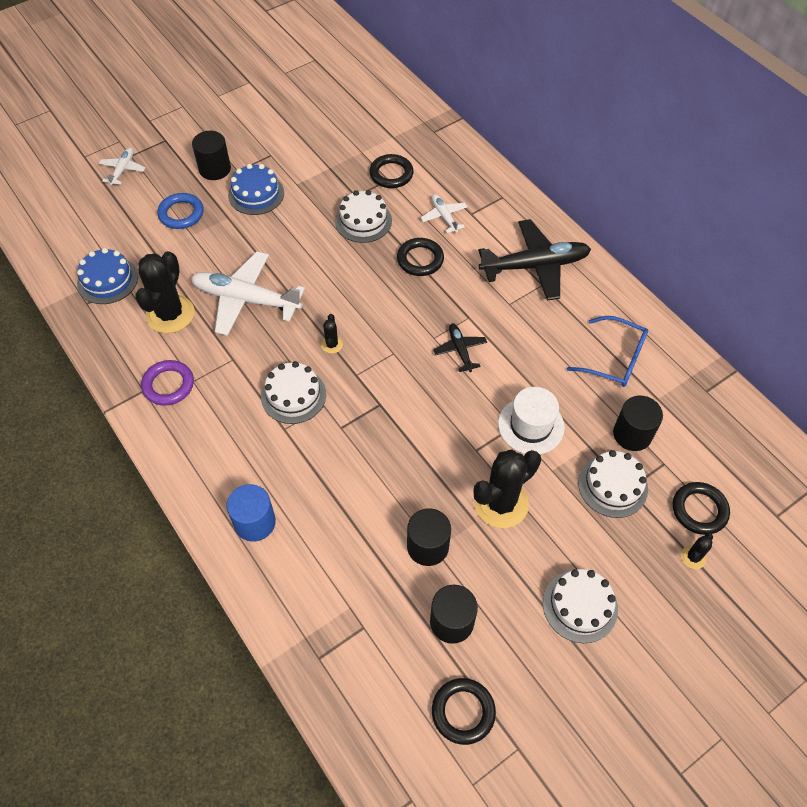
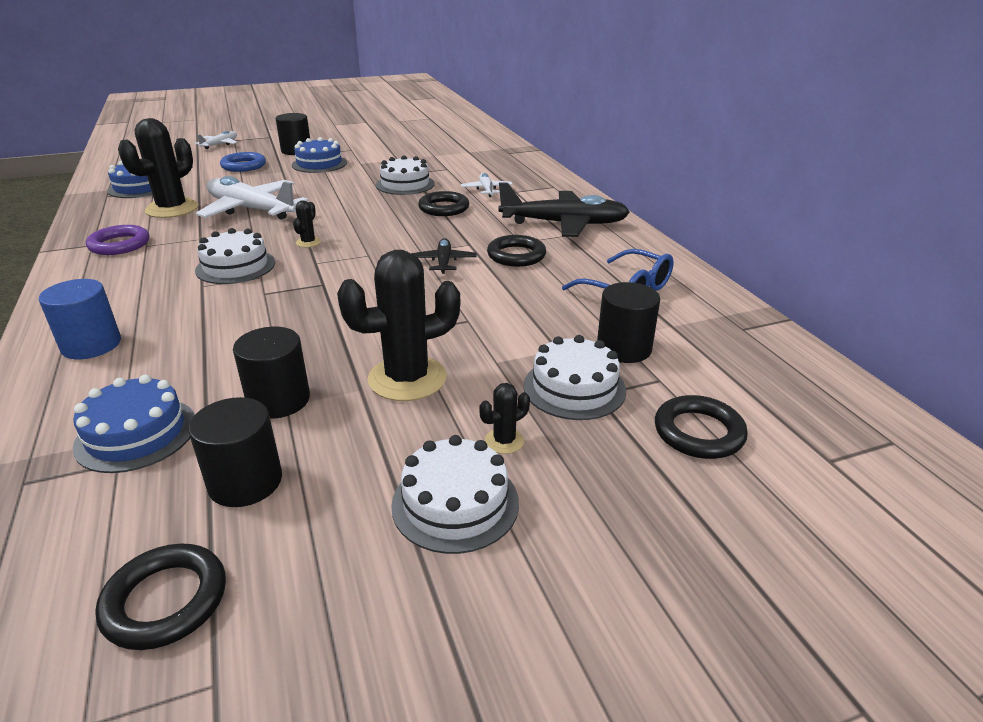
camera: 15 degrees right, 25 degrees down
black ring [369,154,414,188] -> black ring moved to [487,235,546,267]
white hat [498,387,565,454] -> none
black cactus [681,533,713,569] -> black cactus moved to [479,383,530,454]
none -> blue cake [73,374,195,473]

